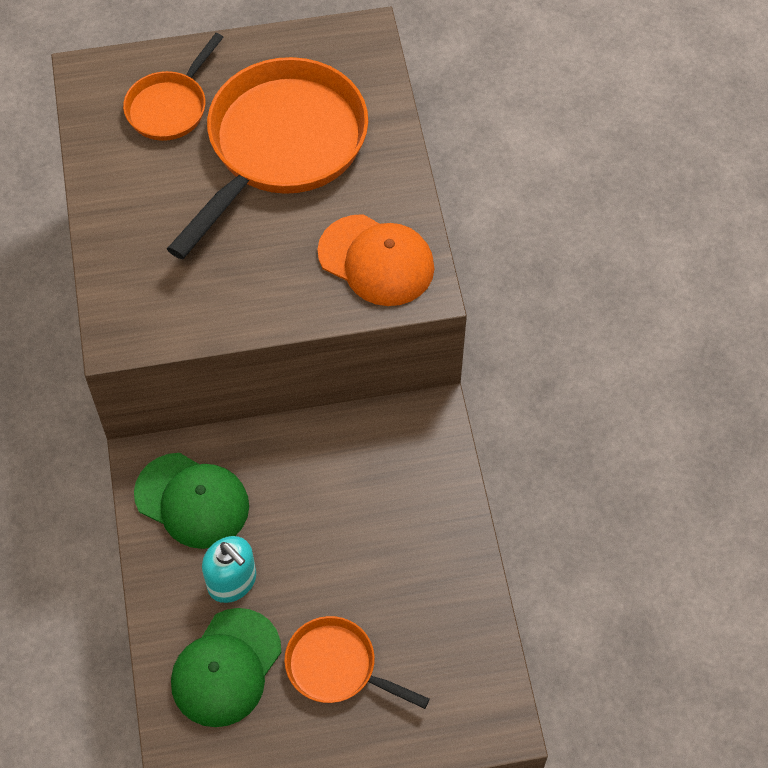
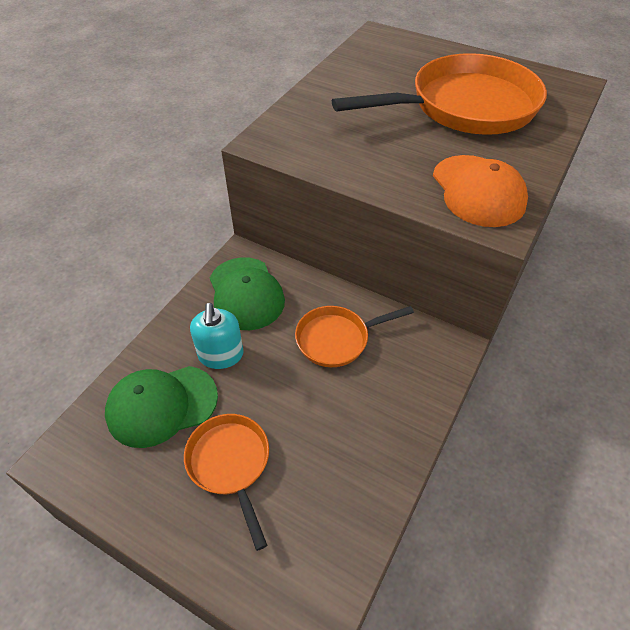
camera: 40 degrees right, 10 degrees down
orange pan [123,33,224,141] -> orange pan moved to [295,306,414,367]

